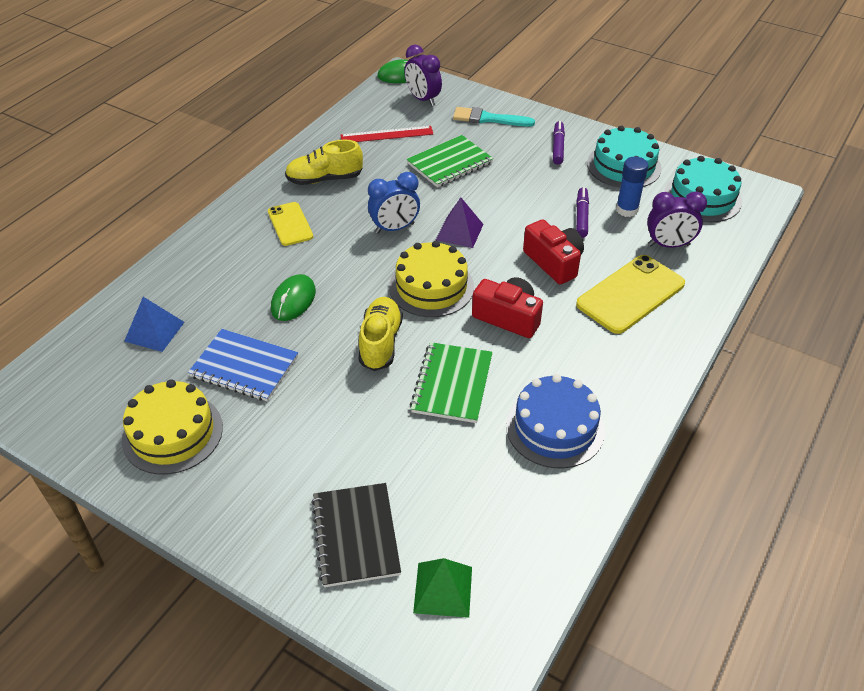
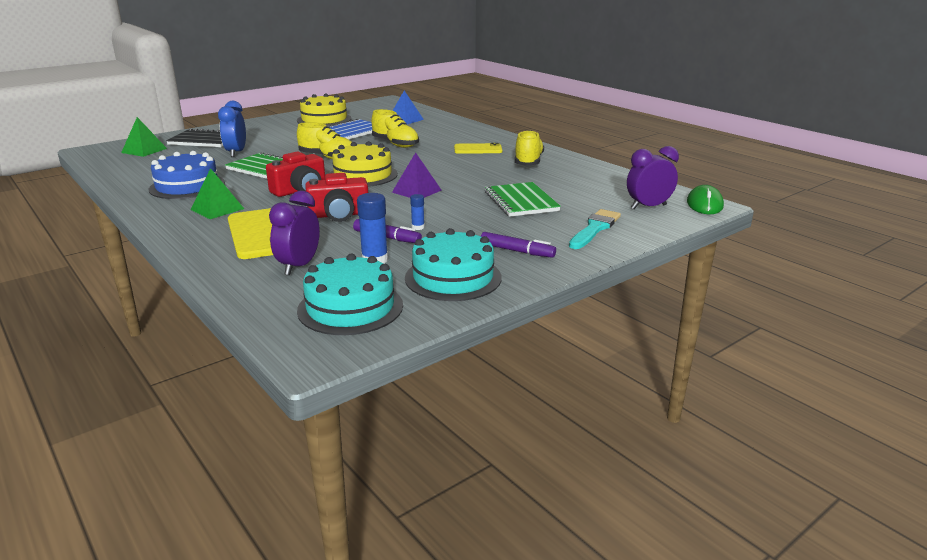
camera: 110 degrees right, 20 degrees down
green mouse [271,274,316,321] -> yellow shoe [372,109,419,148]
red ruler [340,126,433,142] -> none
blue clock [368,172,420,234] -> blue clock moved to [218,101,246,157]
none -> green pyramid [191,168,244,219]
none -> blue glue stick [410,194,425,230]

